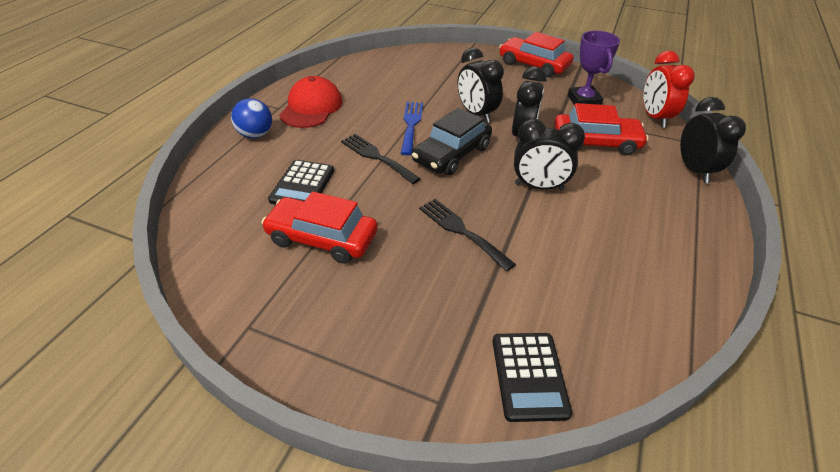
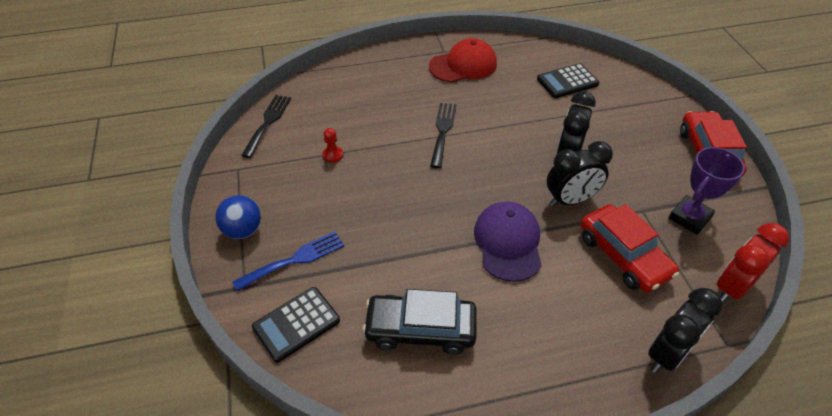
camera: 55 degrees right, 5 degrees up
blue ball [231,98,272,138] -> blue ball moved to [215,195,261,239]
red car [262,191,378,264] -> red pawn [322,128,343,163]
black calculator [268,160,334,205] -> black calculator moved to [537,63,599,98]
blue fork [401,102,423,155] -> blue fork moved to [232,231,344,291]
black car [412,108,492,175] -> black car moved to [362,289,477,355]
black fork [419,199,516,272] -> black fork moved to [241,95,291,158]
black clock [514,119,585,191] -> purple cap [474,201,542,282]

